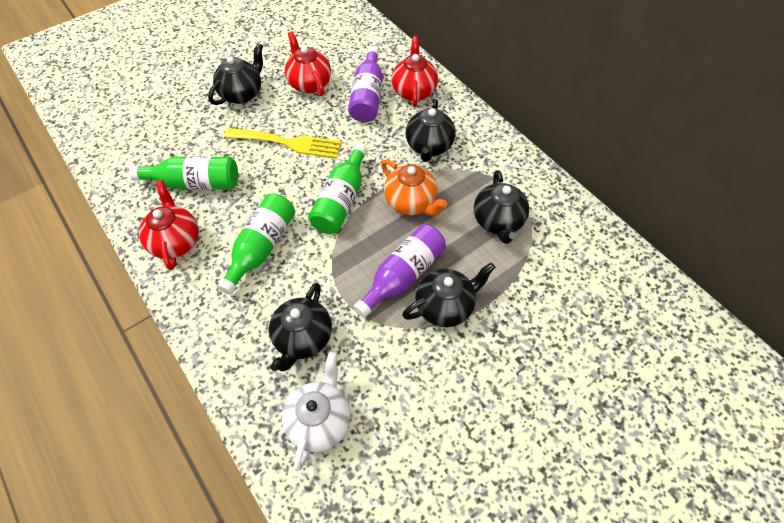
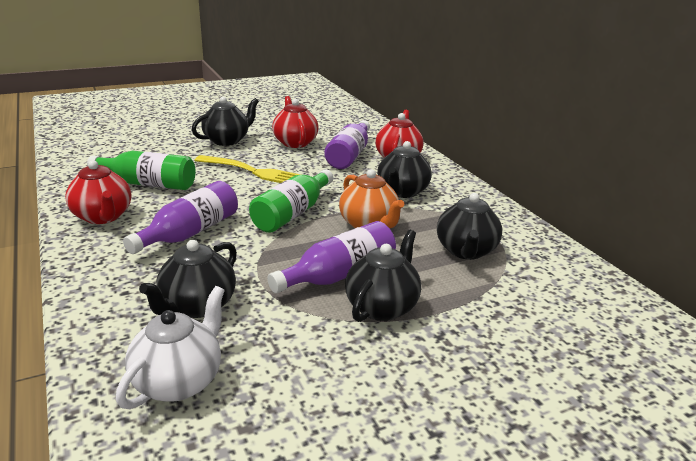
camera: 10 degrees right, 30 degrees down
red teapot [139,180,199,270] -> red teapot turned 150 degrees clockwise [65,160,131,224]
green bottle [217,194,295,295] -> purple bottle [123,181,238,254]
black teapot [402,263,496,327] -> black teapot turned 45 degrees counterclockwise [345,230,421,322]

